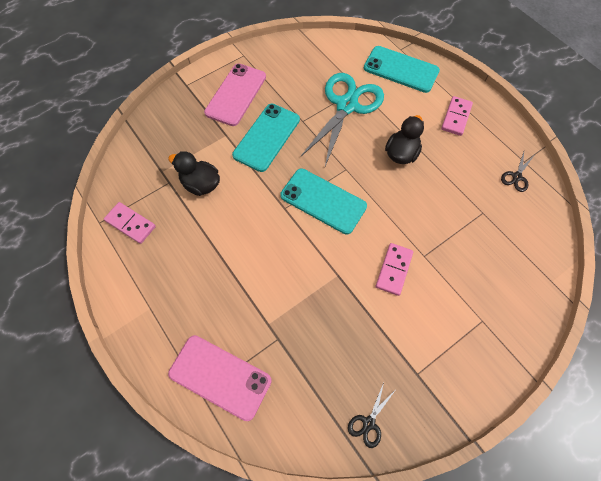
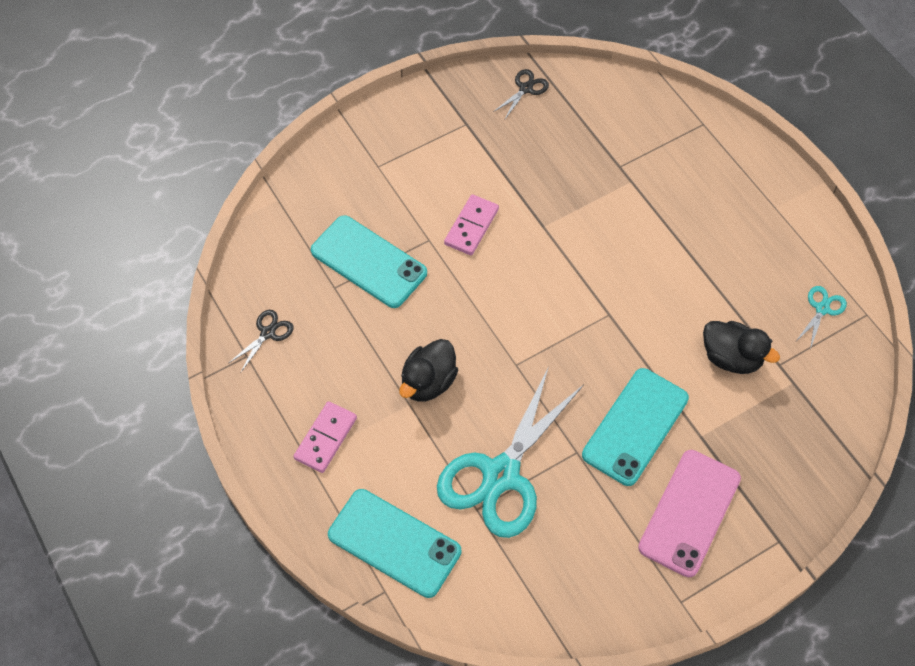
camera: 175 degrees left, 5 degrees down
pink domino [104,202,156,244] -> turquoise scissors [796,286,847,349]
pink phone [168,335,272,421] -> none
turquoise phone [280,169,367,234] -> turquoise phone moved to [311,215,427,308]

